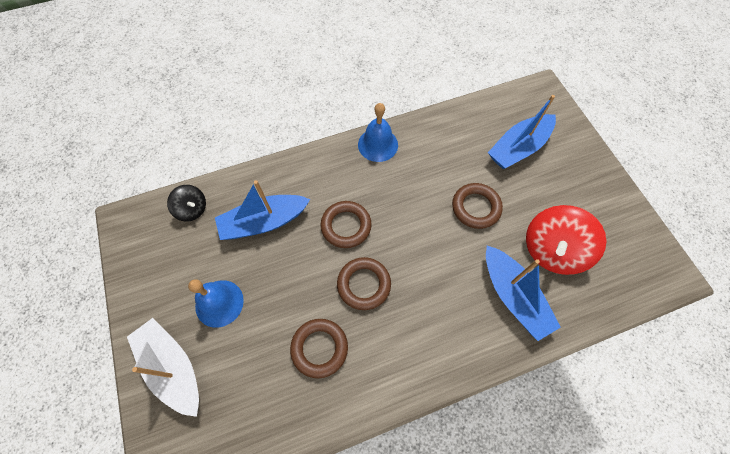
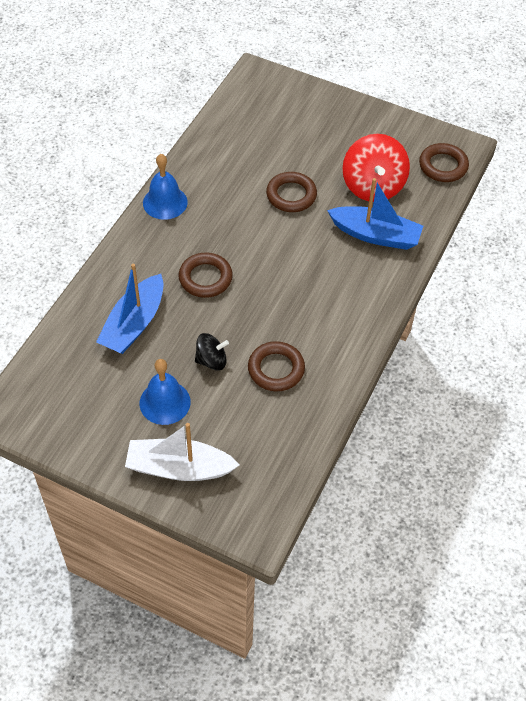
camera: 45 degrees left, 10 degrees down
black spinning top [167,185,206,222] -> black spinning top moved to [195,333,229,371]
brown ring [337,257,391,310] -> brown ring moved to [419,143,469,182]
blue boat [488,95,556,169] -> none

